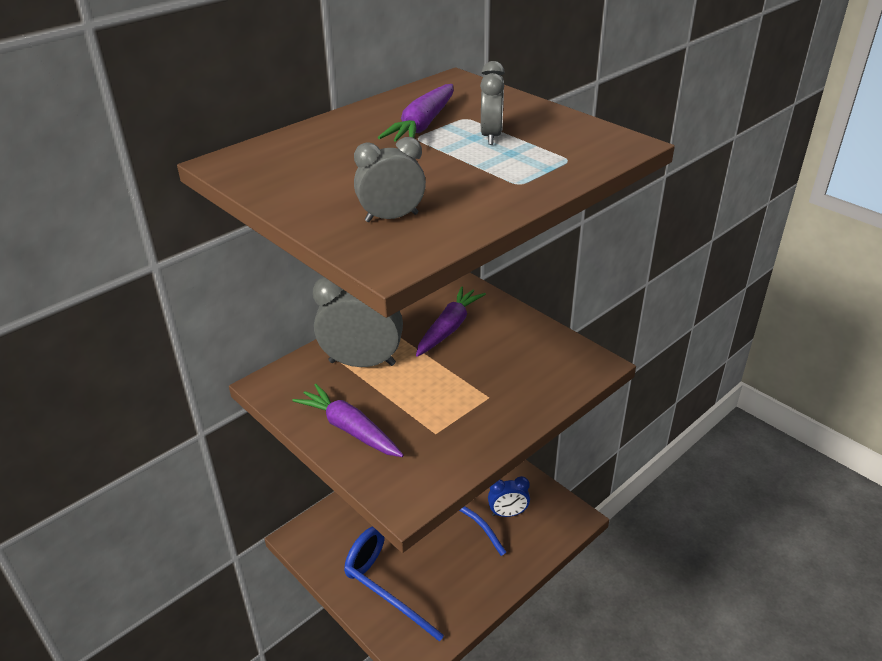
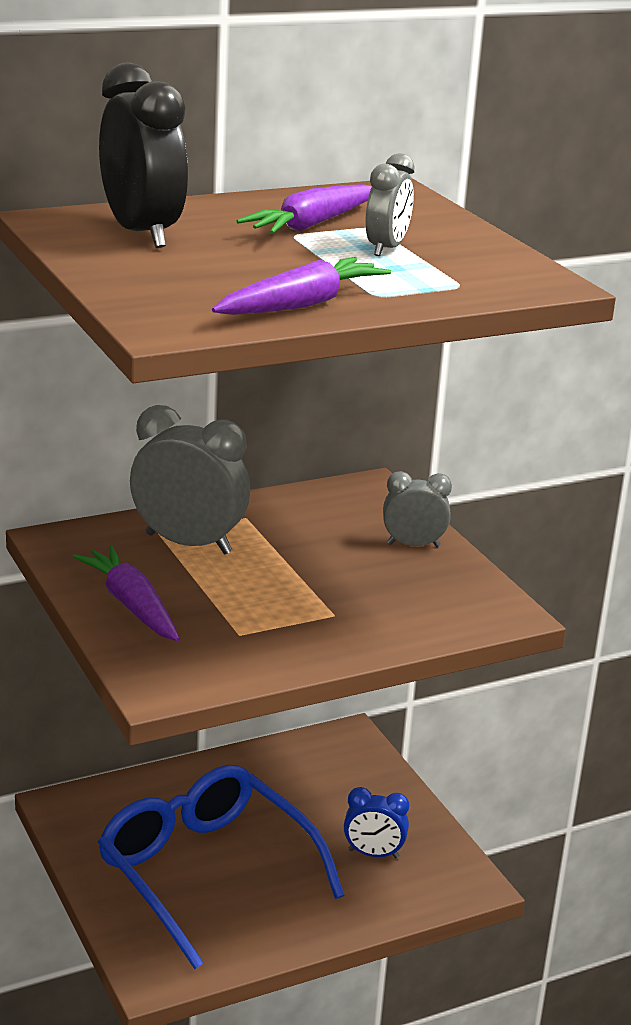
camera: 15 degrees right, 10 degrees down
grey clock [354,137,426,222] -> grey clock moved to [383,471,452,547]
purple carrot [416,286,486,357] -> purple carrot moved to [212,257,391,315]
none -> black clock [99,62,188,248]

